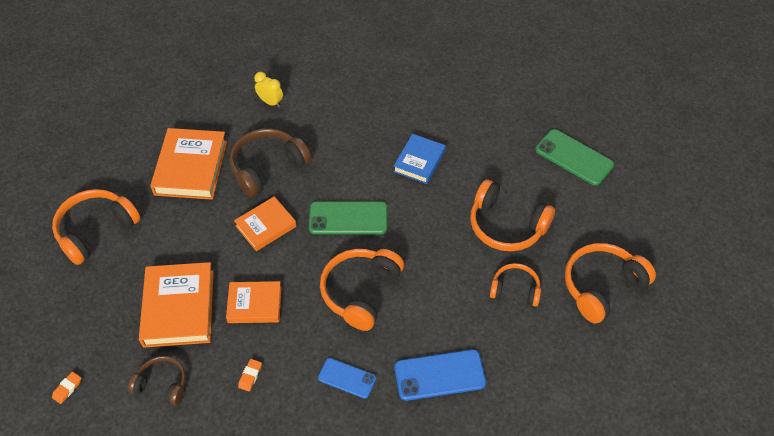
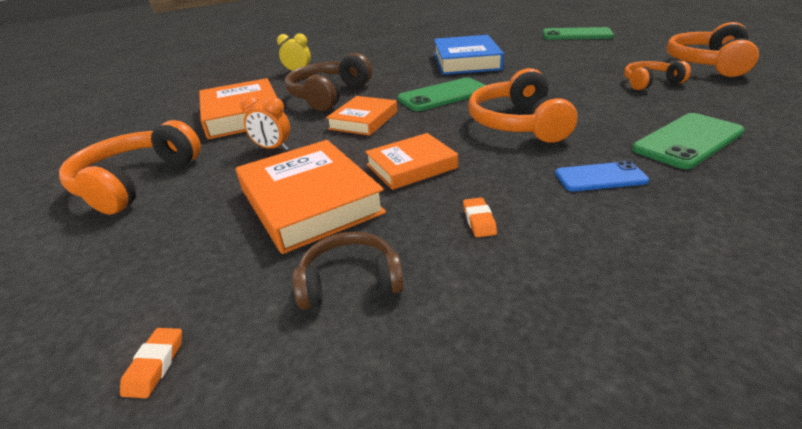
camera: 25 degrees left, 20 degrees down
blue book [394,134,446,184] -> blue book [434,35,504,75], size x1.60
blue phone [395,349,486,401] -> green phone [632,113,745,169]
orange headphones [470,179,555,251] -> none
none -> orange clock [240,96,290,150]

